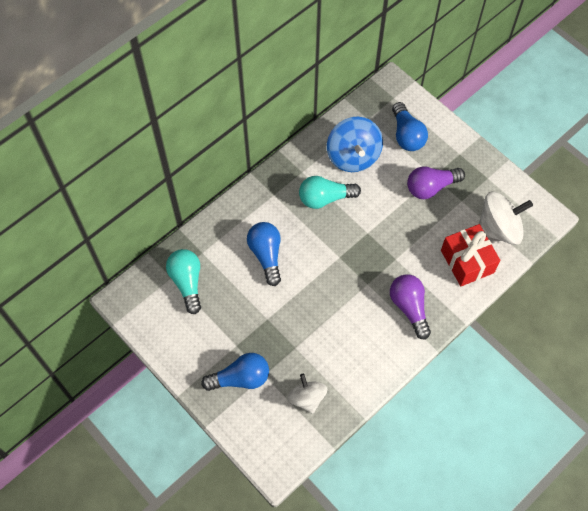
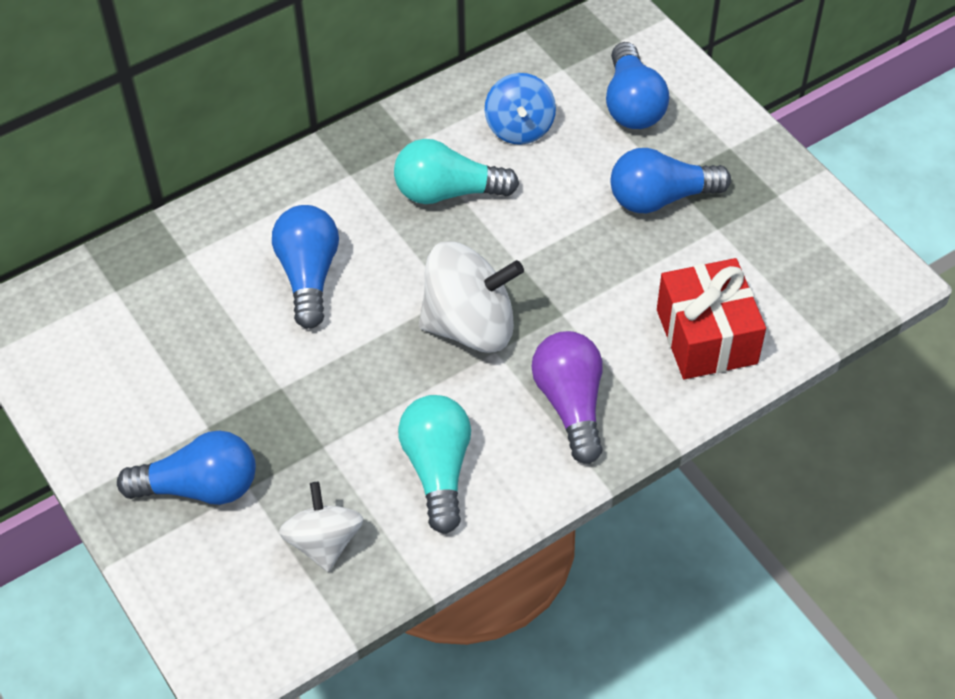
camera: 10 degrees right, 10 degrees down
turquoise light bulb [166,249,201,314] -> turquoise light bulb moved to [398,395,471,534]
blue spinning top [327,117,383,172] -> blue spinning top [485,73,556,145], size x0.63
purple light bulb [407,167,465,199] -> blue light bulb [610,148,731,213]
white spinning top [479,192,533,245] -> white spinning top moved to [419,241,524,353]

